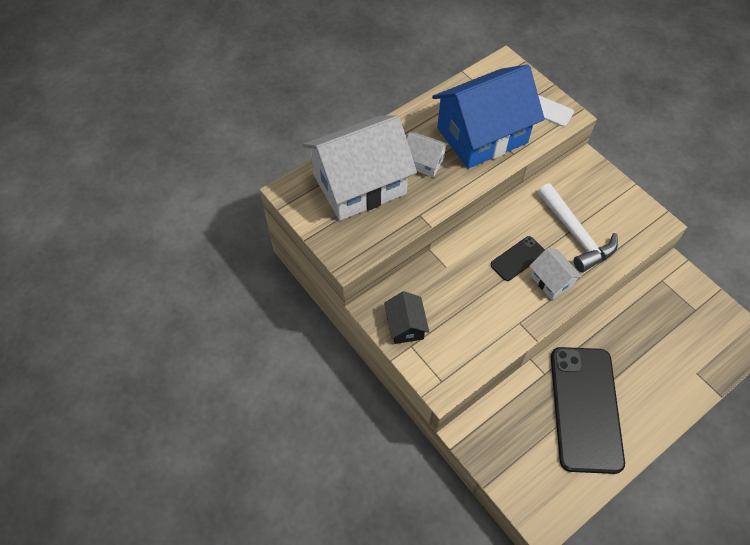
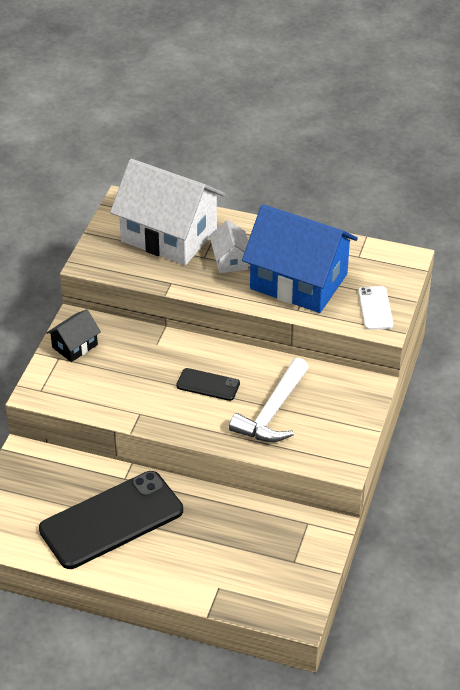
camera: 55 degrees right, 15 degrees down
white house [529,248,582,300] -> none

